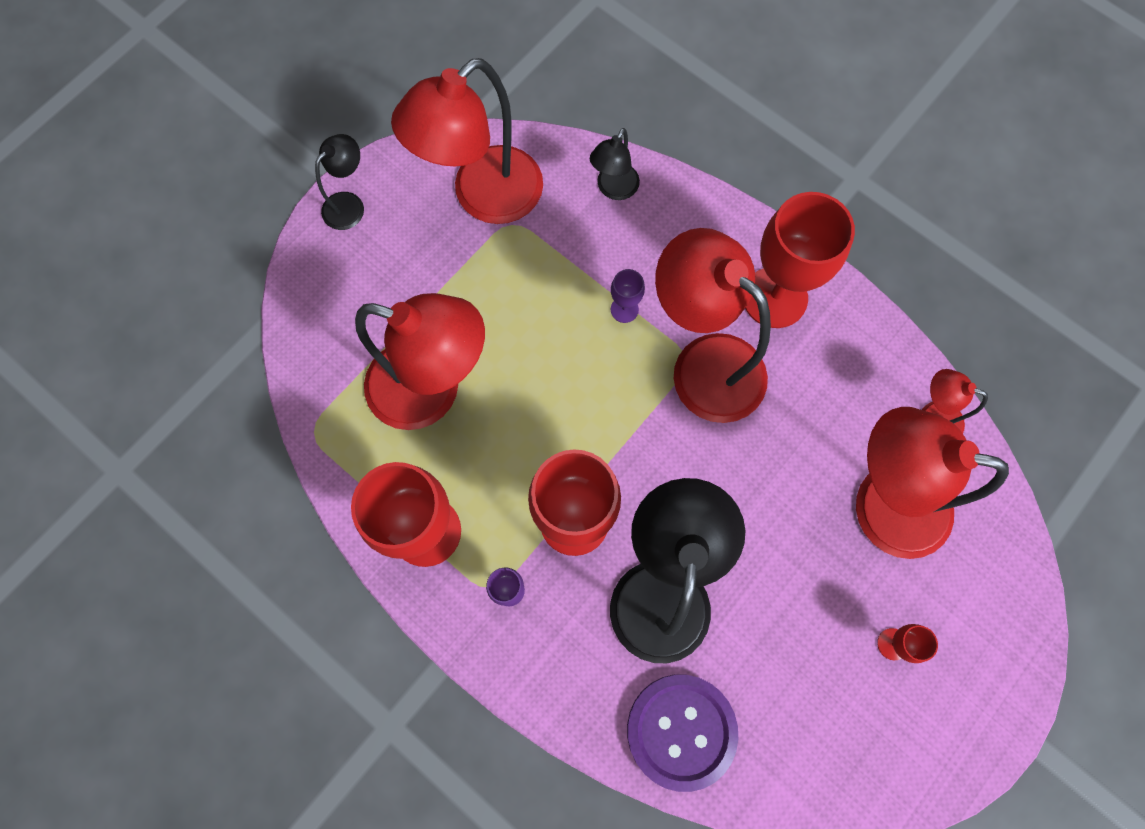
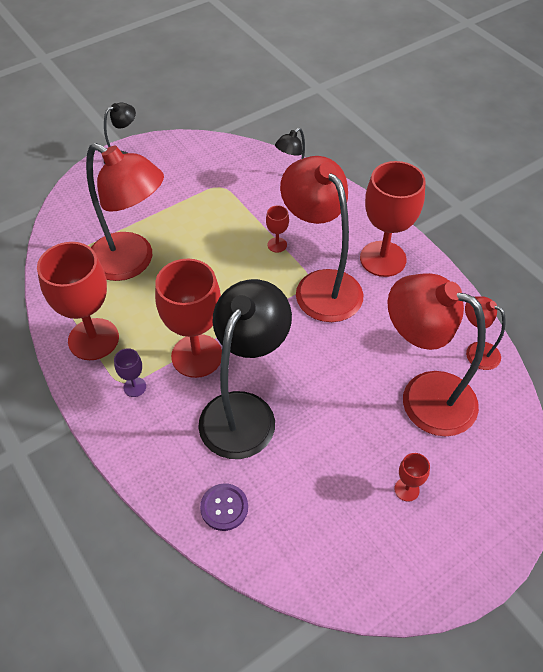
camera: 15 degrees right, 20 degrees down
red lamp [391,58,543,224] -> none
purple goblet [611,269,645,323] -> red goblet [266,205,289,252]
purple button [627,675,738,792] -> purple button [200,483,248,531], size x0.55

